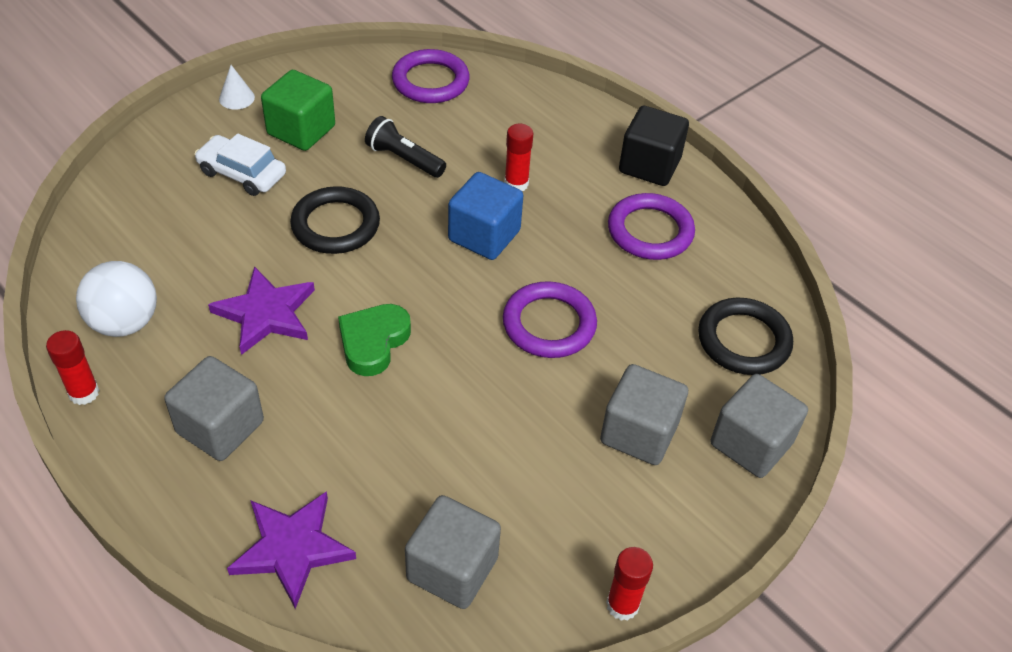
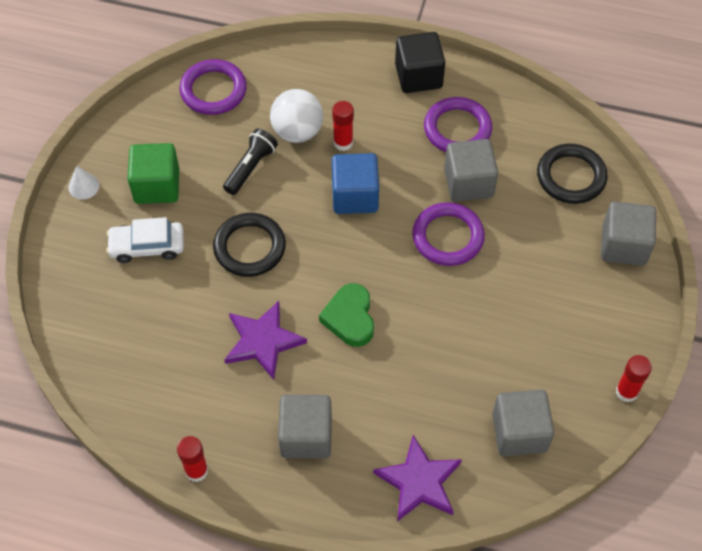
camera: 30 degrees left, 10 degrees up
white ball [76,261,157,337] -> white ball moved to [270,89,323,143]
black flashlight [365,116,446,178] -> black flashlight turned 120 degrees clockwise [223,128,278,195]
grey cube [600,364,688,465] -> grey cube moved to [444,139,498,202]

